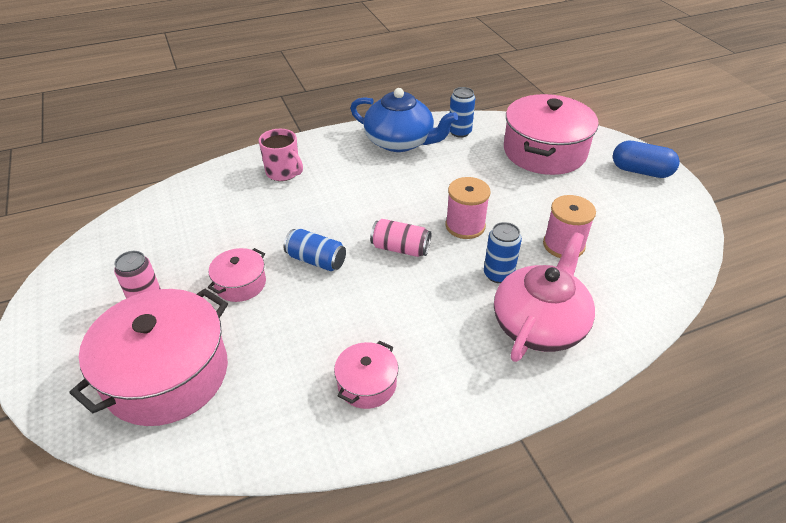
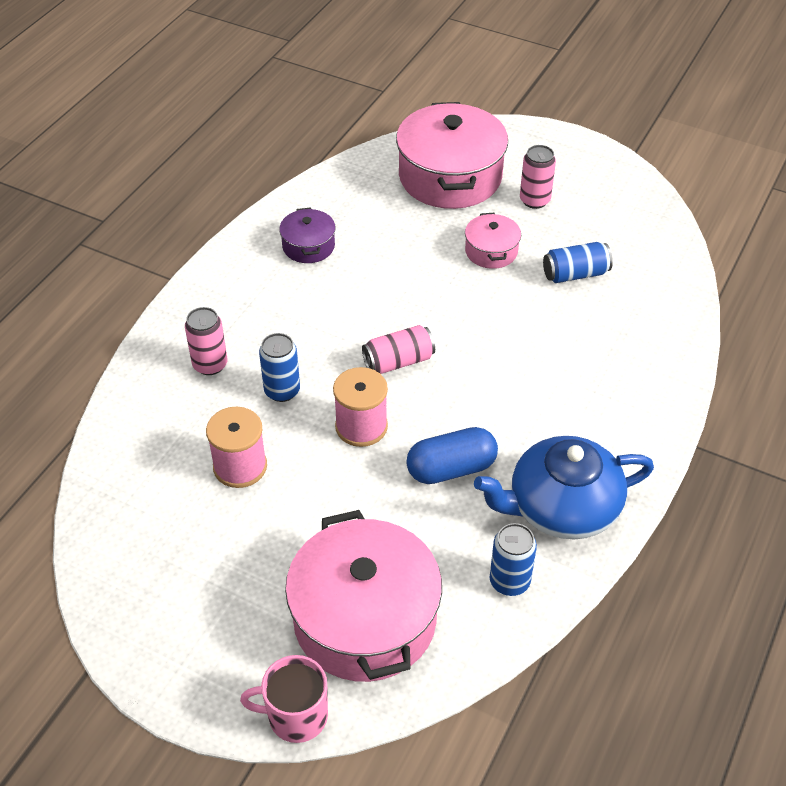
camera: 140 degrees right, 5 degrees up
pink mug [259,129,303,181] -> pink mug moved to [240,655,328,743]
blue can [283,229,346,271] -> blue can moved to [543,242,613,283]
pink pot [334,341,398,409] -> purple pot [279,207,336,263]
pink teapot [494,232,595,362] -> pink can [185,307,227,375]
blue capsule [613,141,680,178] -> blue capsule moved to [406,427,498,484]

